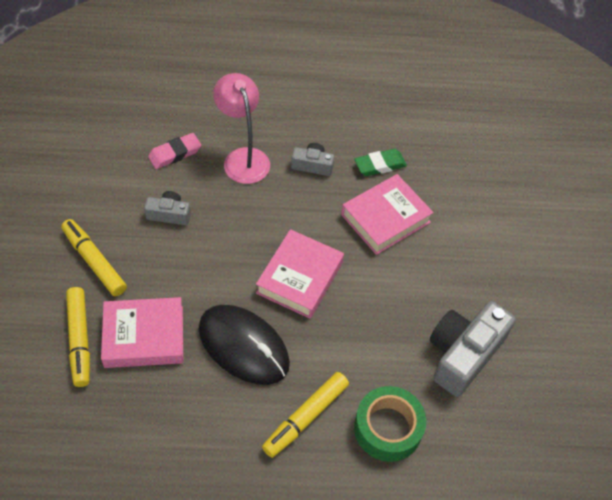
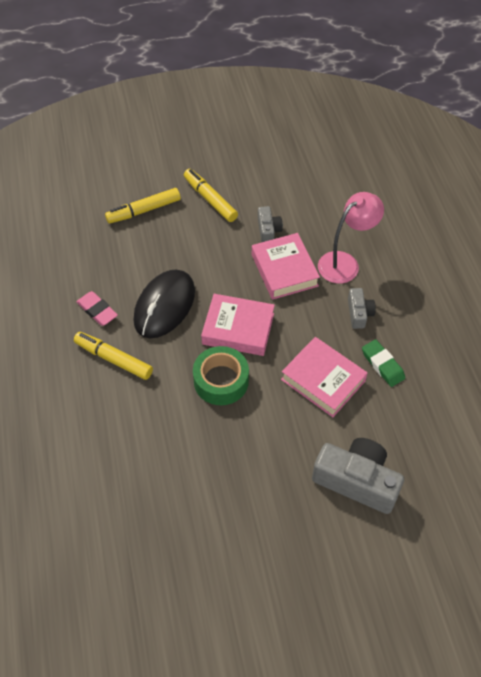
camera: 80 degrees right, 0 degrees up
yellow marker [61,219,127,296] -> yellow marker turned 75 degrees counterclockwise [184,169,238,222]
pink book [101,297,183,368] -> pink book moved to [252,233,320,300]
pink eraser [148,133,201,169] -> pink eraser moved to [76,291,118,326]
green tape [354,386,426,462] -> green tape moved to [193,346,249,405]
grey camera [430,301,515,397] -> grey camera moved to [312,438,404,514]

